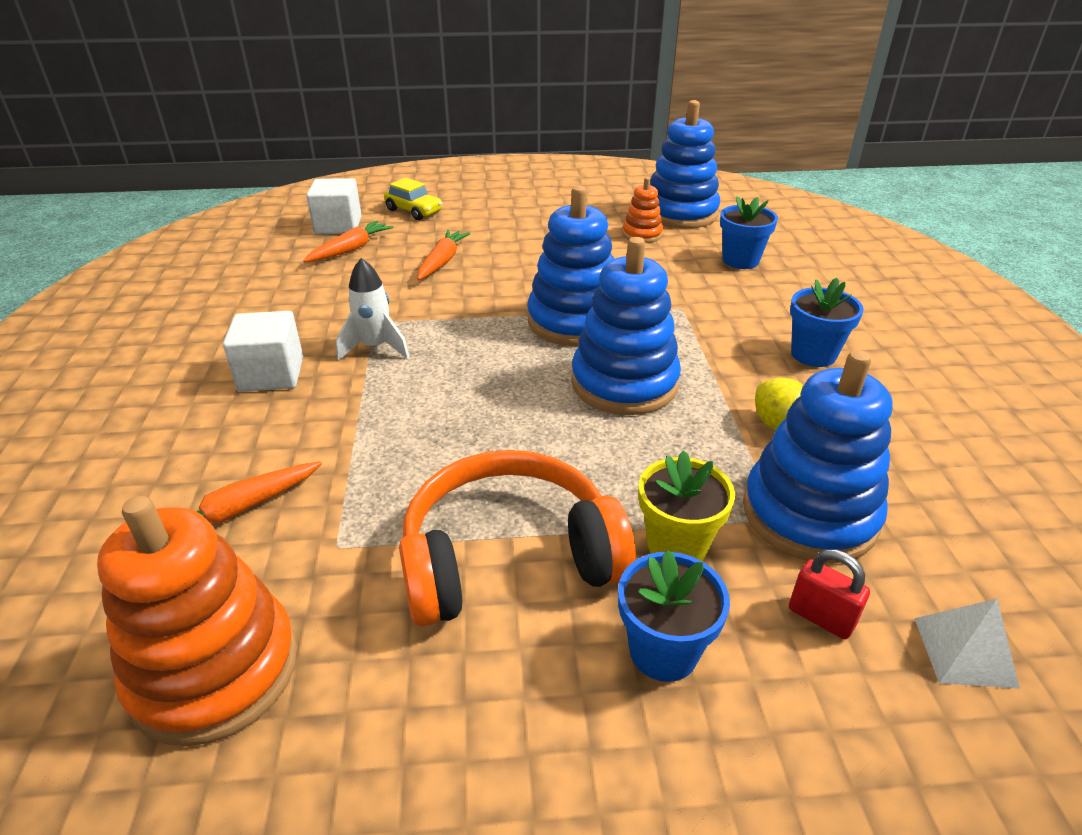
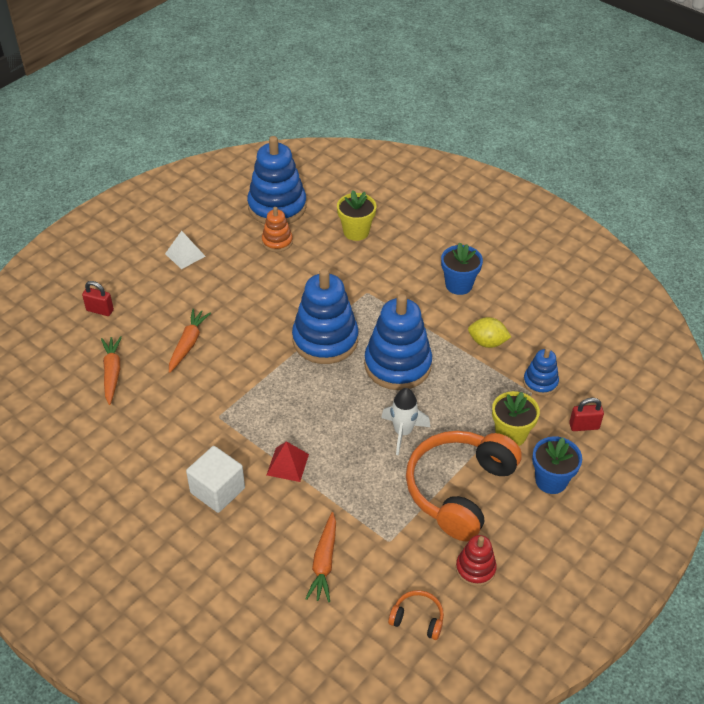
camera: 45 degrees left, 10 degrees up
orange stacking toy [97,496,297,746] -> orange headphones [388,590,444,640]
white cube [306,178,362,234] -> none
white rocket [336,258,410,360] -> white rocket moved to [381,388,430,455]
yellow car [384,178,442,220] -> red padlock [82,281,114,316]
orange carrot [417,230,471,280] -> orange carrot turned 45 degrees clockwise [169,309,211,373]
blue flower pot [720,196,778,269] -> yellow flower pot [337,190,376,241]
blue stacking toy [743,350,893,564] -> blue stacking toy [523,348,559,396], size x0.51
white pyramid [914,599,1020,689] -> white pyramid moved to [165,231,206,269]
none -> red pyramid [267,441,309,482]
none -> red stacking toy [456,535,497,586]

